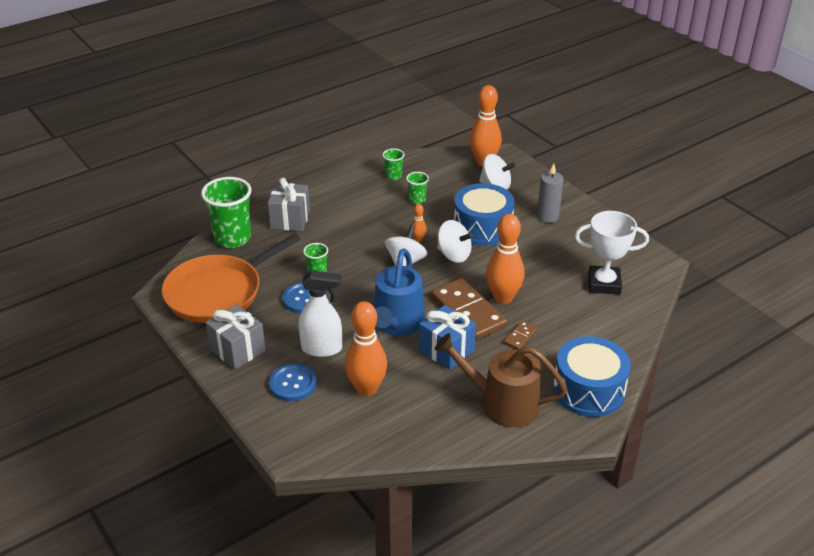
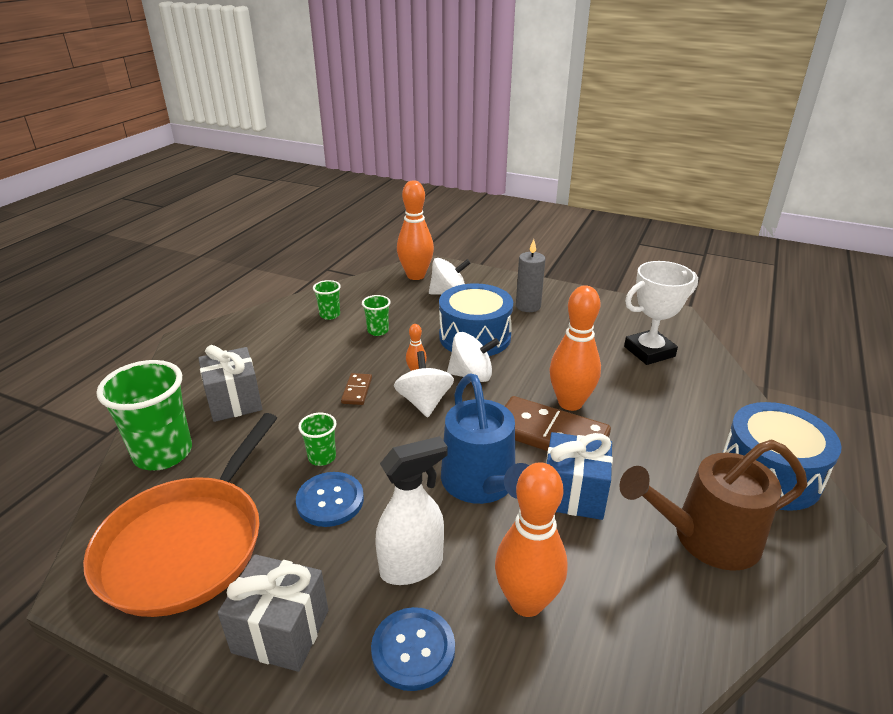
camera: 30 degrees left, 5 degrees down
brown domino [504,321,538,350] -> brown domino moved to [341,373,372,405]

